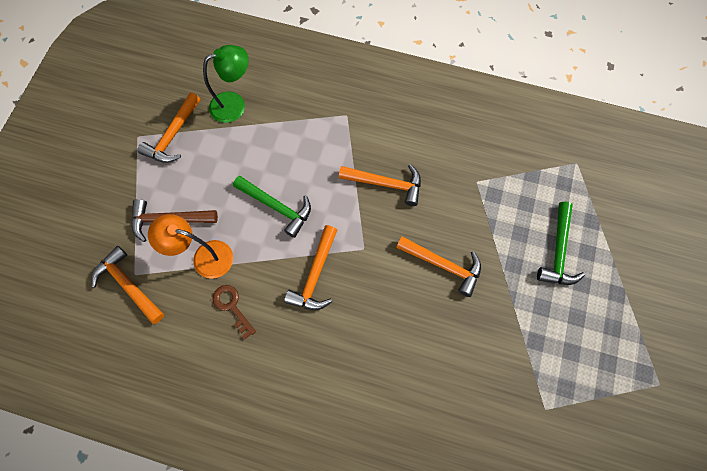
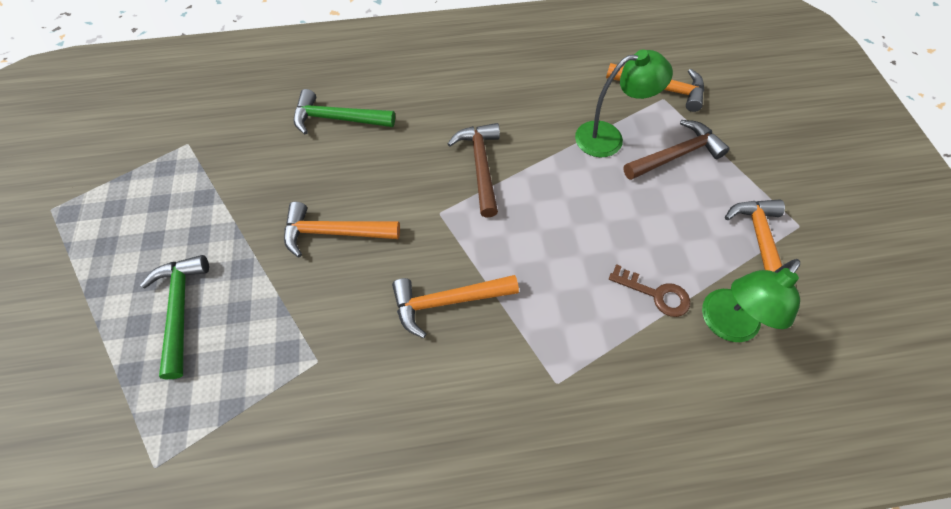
camera: 155 degrees right, 10 degrees down
orange lamp [148,214,233,279] -> green lamp [575,49,673,157]
brown key [213,285,256,340] -> brown key moved to [609,264,690,317]
green hammer [233,176,311,238] -> green hammer moved to [294,89,395,135]
orange hammer [284,225,337,310] -> brown hammer [448,123,500,218]

